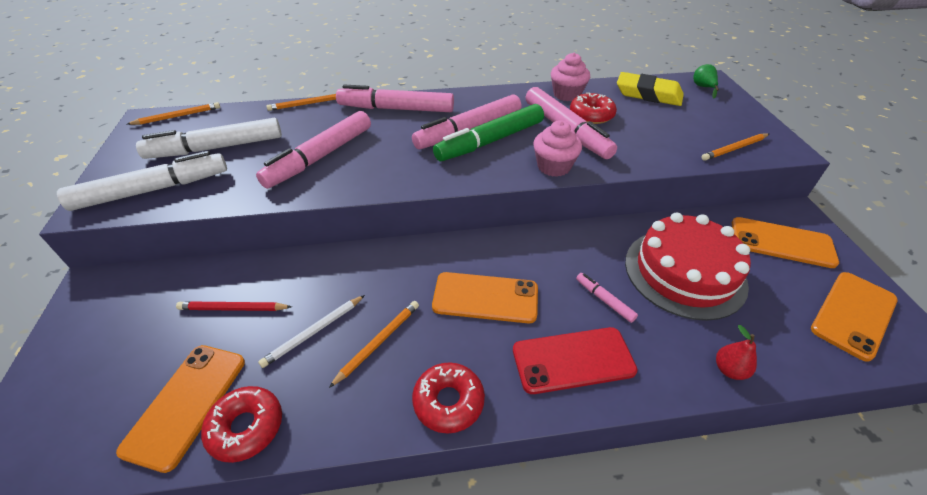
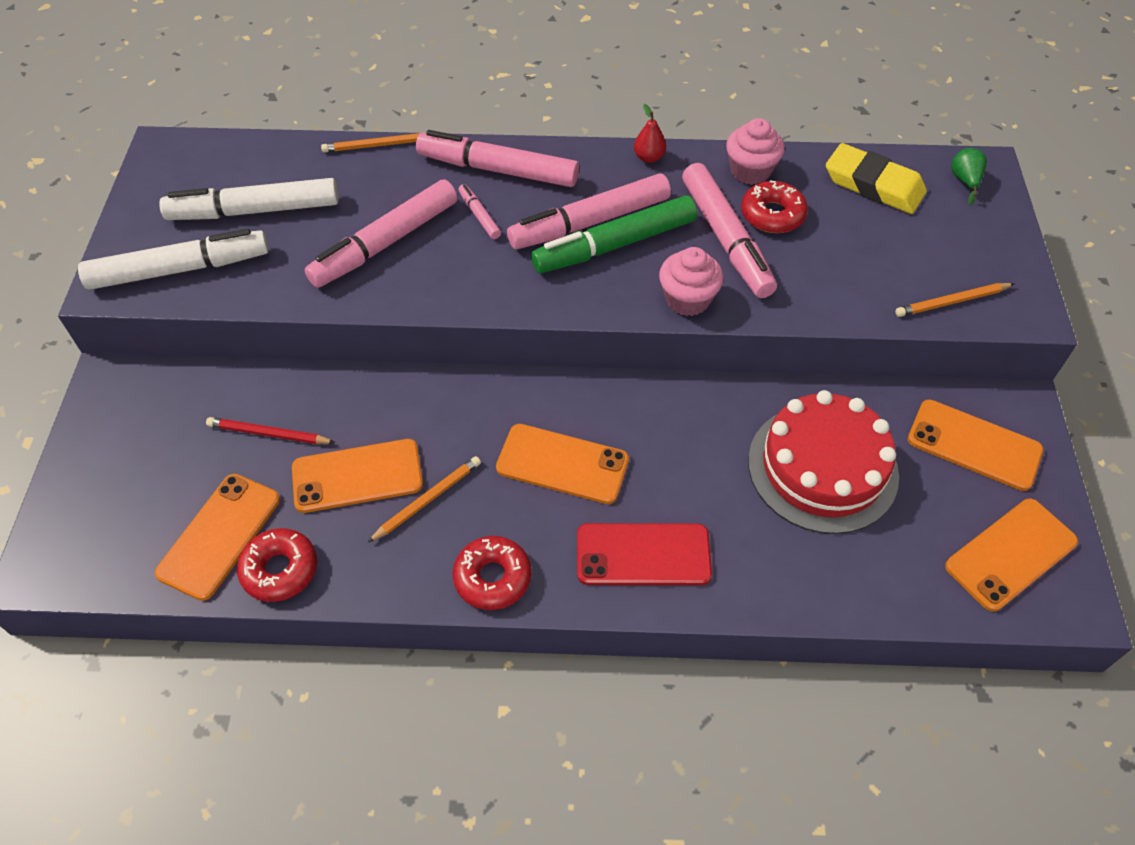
camera: 10 degrees right, 10 degrees up
orange pencil [127,102,220,125] -> none
white pencil [258,295,365,368] -> orange phone [292,439,423,513]
pink marker [576,273,638,323] -> pink marker moved to [458,184,501,239]
red pear [716,325,757,380] -> red pear moved to [634,104,666,163]

